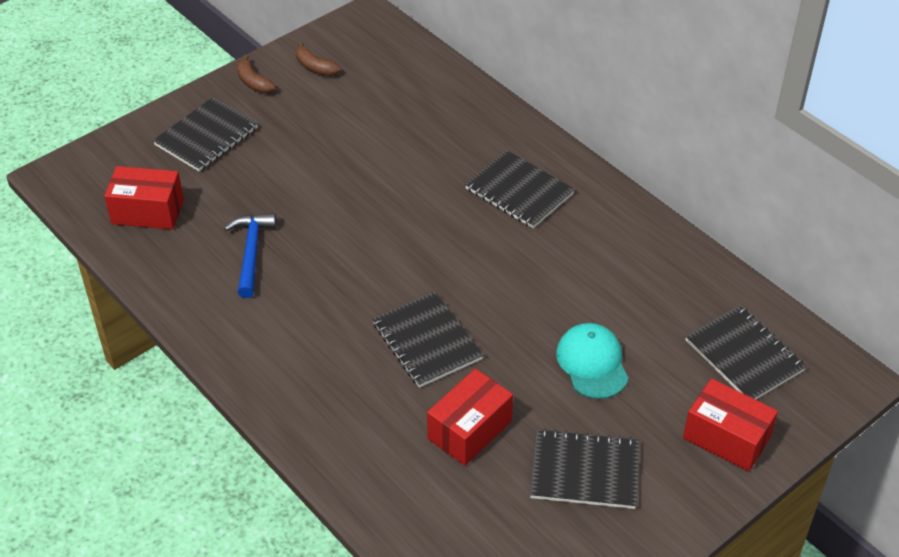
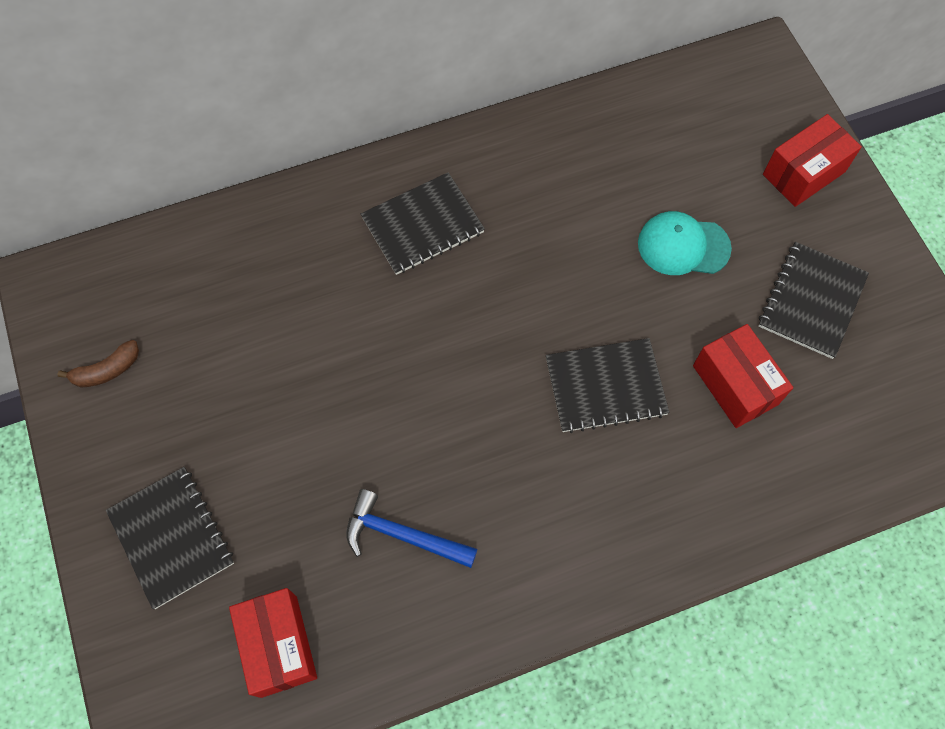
camera: 70 degrees left, 20 degrees up
red box [104,166,184,230] -> red box turned 45 degrees counterclockwise [229,588,317,698]
brown banana [237,55,276,93] -> none
black notebook [685,305,807,400] -> none

